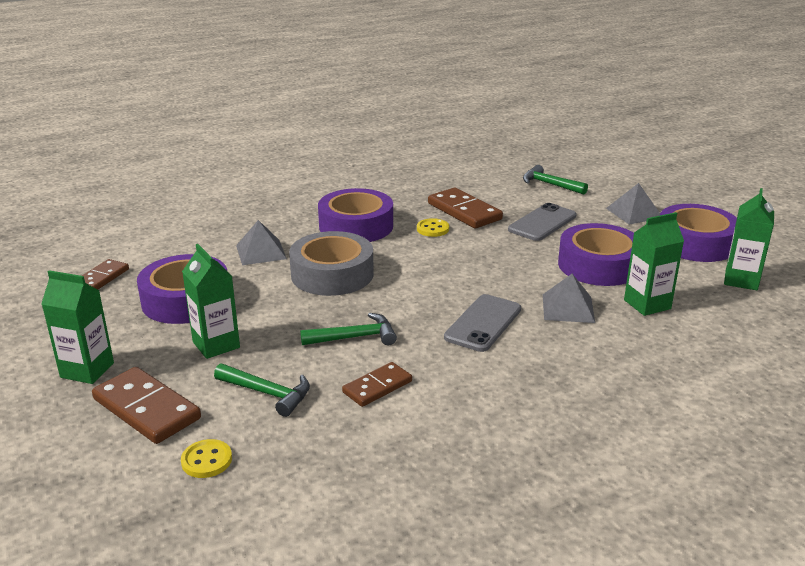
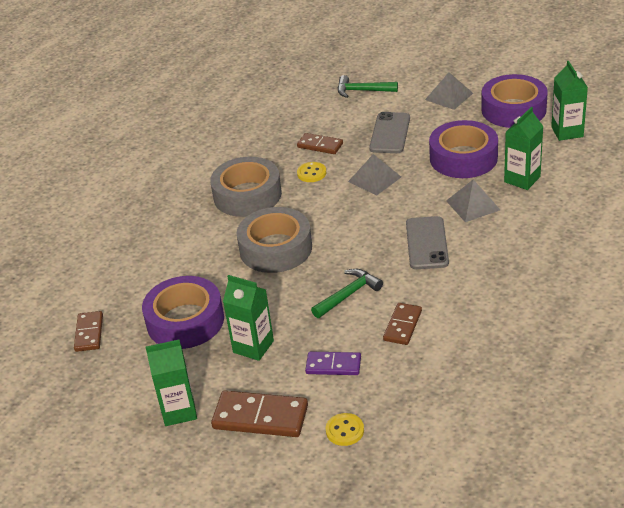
camera: 25 degrees left, 10 degrees up
green hammer [214,363,310,417] -> purple domino [305,352,361,375]
grey pyramid [236,220,287,265] -> grey pyramid moved to [348,154,401,196]
purple tape [318,188,393,242] -> grey tape [210,157,282,217]
brown domino [428,188,503,228] -> brown domino [297,133,343,154], size x0.62

